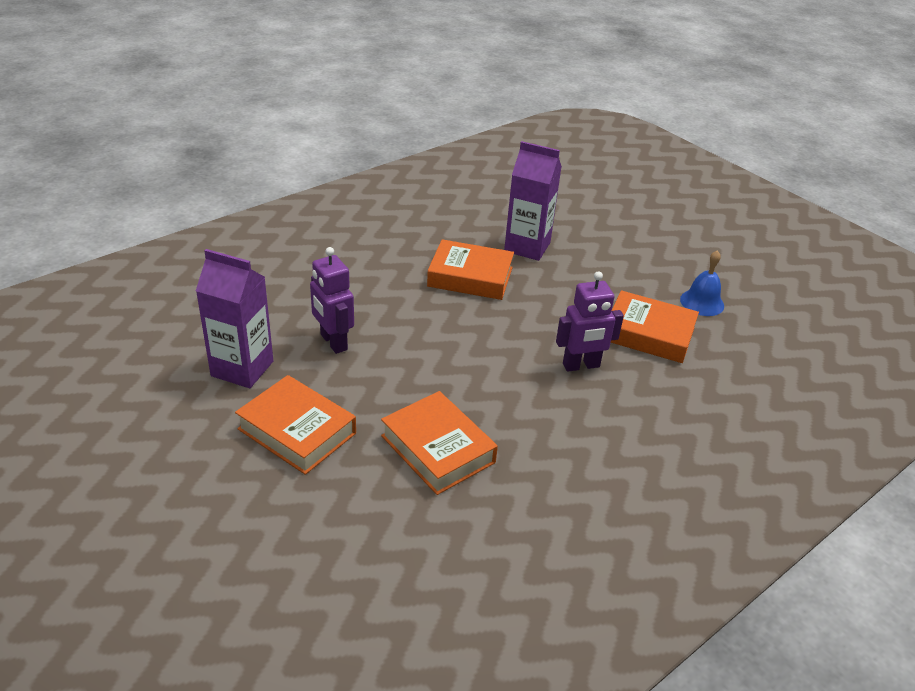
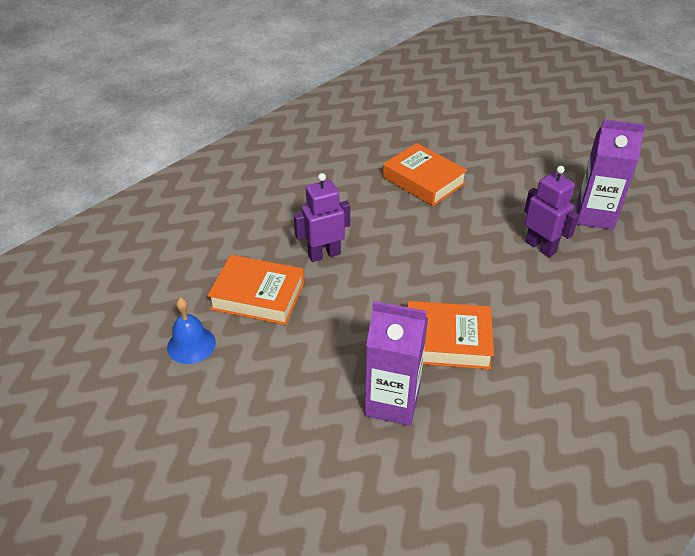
camera: 175 degrees right, 5 degrees up
orange book [235,375,356,475] -> none

